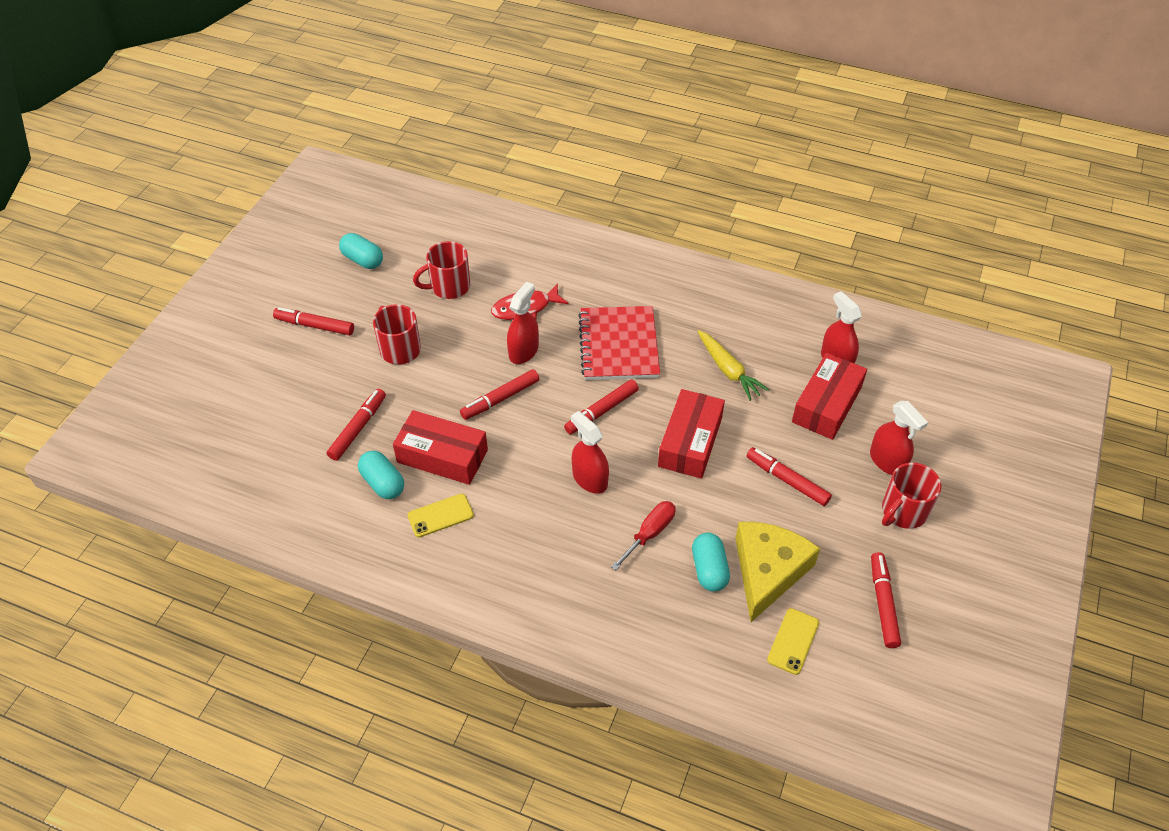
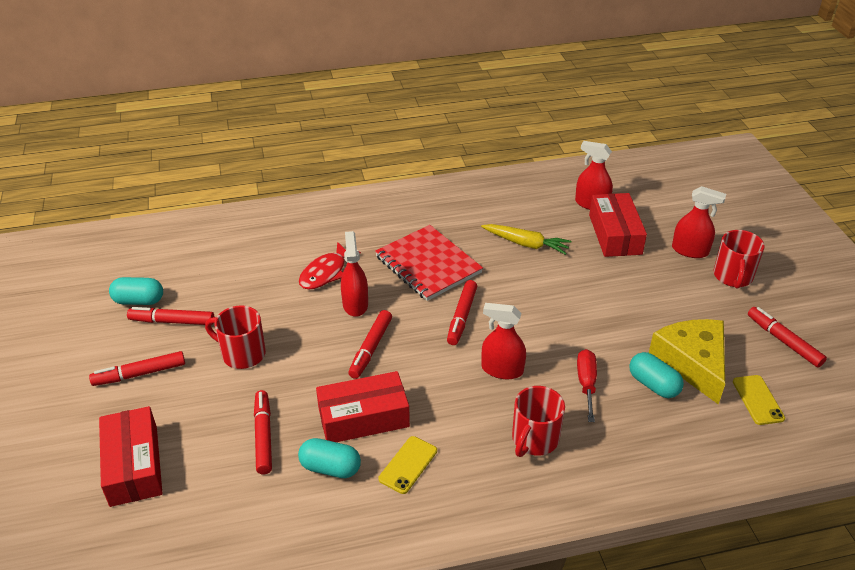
camera: 35 degrees left, 10 degrees down
red mug [413,241,470,299] -> red mug moved to [512,386,565,457]
red box [658,389,725,479] -> red box moved to [99,406,162,507]
red marker [747,447,832,506] -> red marker moved to [127,307,214,325]

